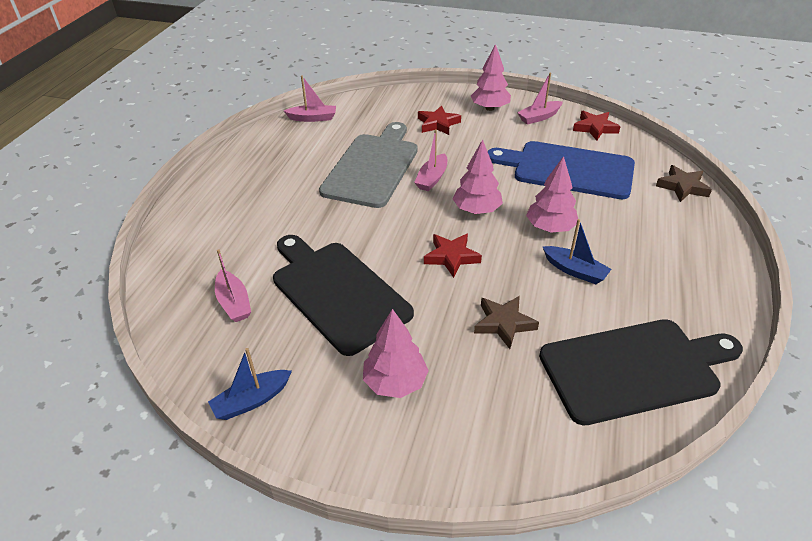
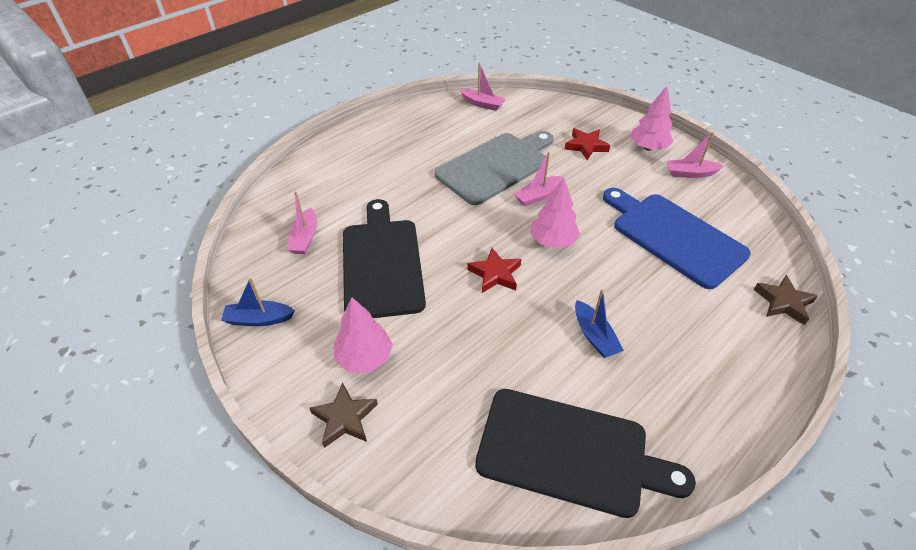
camera: 30 degrees right, 5 degrees up
brown star [474,296,539,349] -> brown star moved to [310,382,378,448]
pink tree [526,156,578,233] -> none
red star [573,111,621,140] -> none

